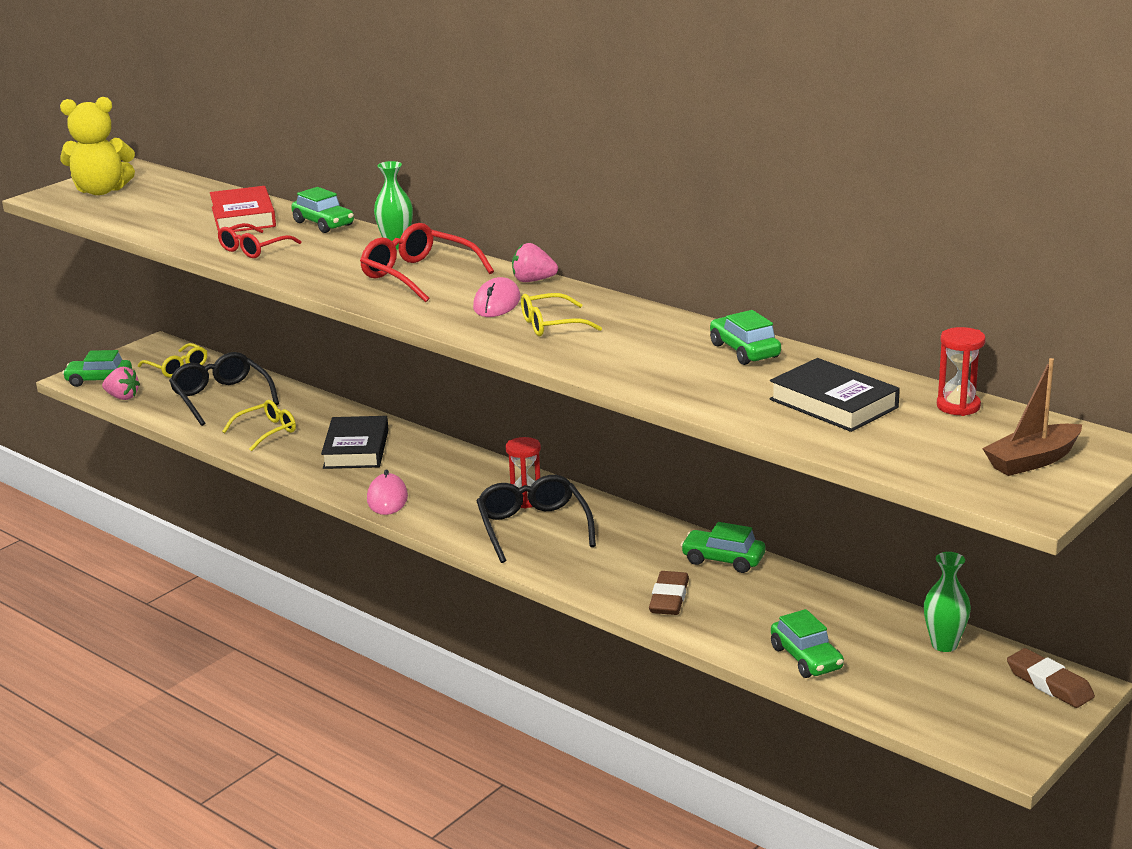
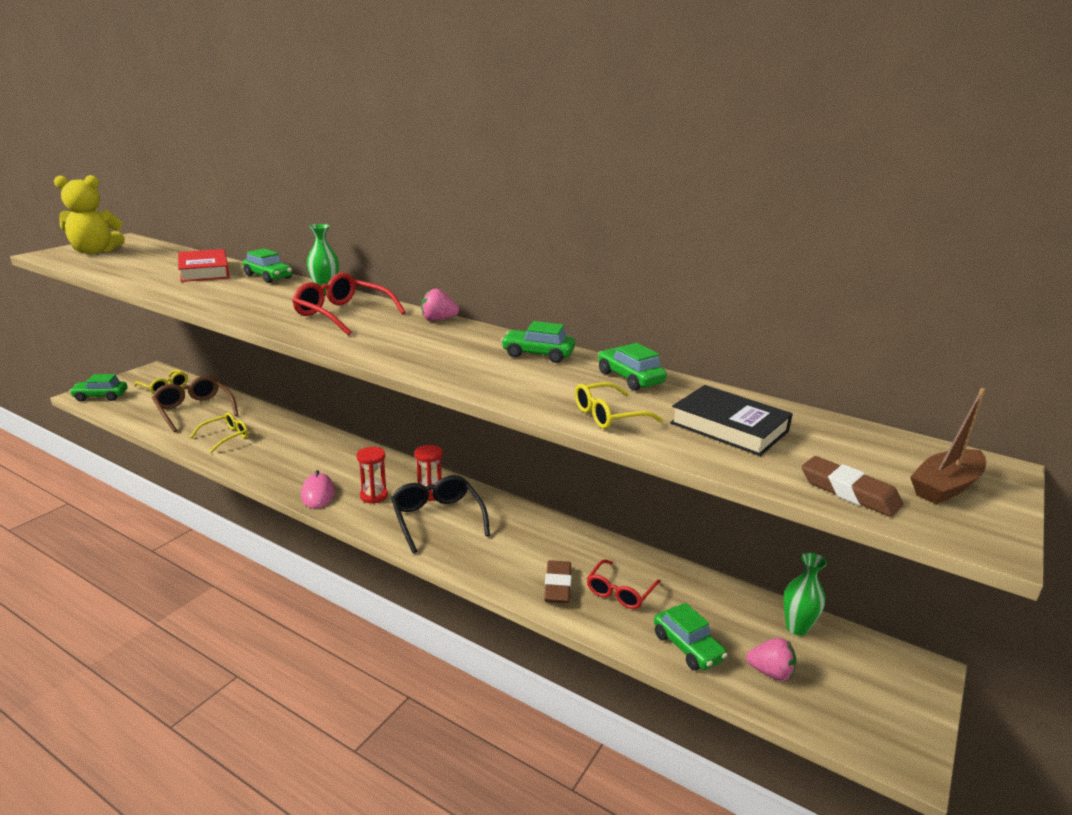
camera: 10 degrees left, 0 degrees up
pink strawberry [102,367,140,400] -> pink strawberry moved to [746,638,797,681]
black glasses [169,352,279,426] -> brown glasses [152,376,239,433]
red glasses [218,223,302,258] -> red glasses moved to [587,559,661,609]
black book [321,416,389,469] -> none
pink mouse [473,277,521,317] -> none
yellow glasses [521,293,602,336] -> yellow glasses moved to [575,382,663,429]
green car [680,522,765,573] -> green car moved to [501,321,575,363]
red hourglass [937,327,986,416] -> red hourglass moved to [356,447,388,504]
brown eraser [1007,648,1095,708] -> brown eraser moved to [802,456,903,517]

